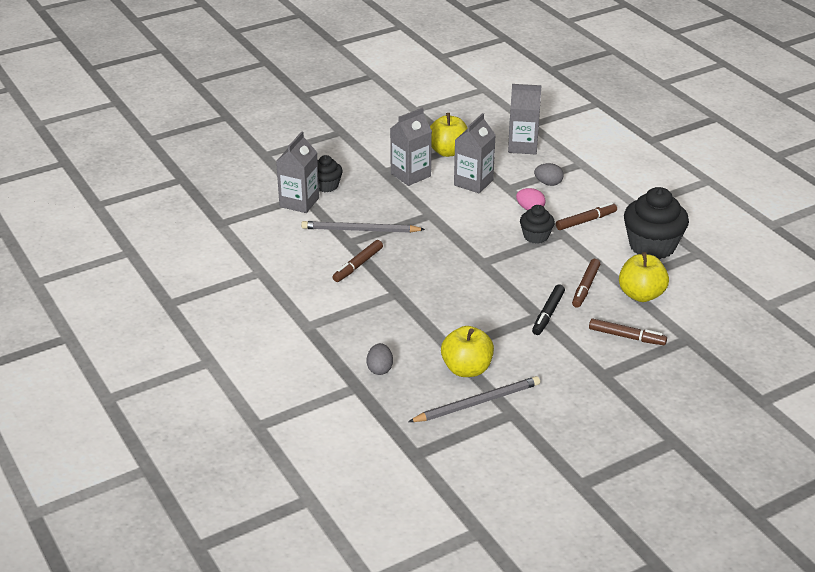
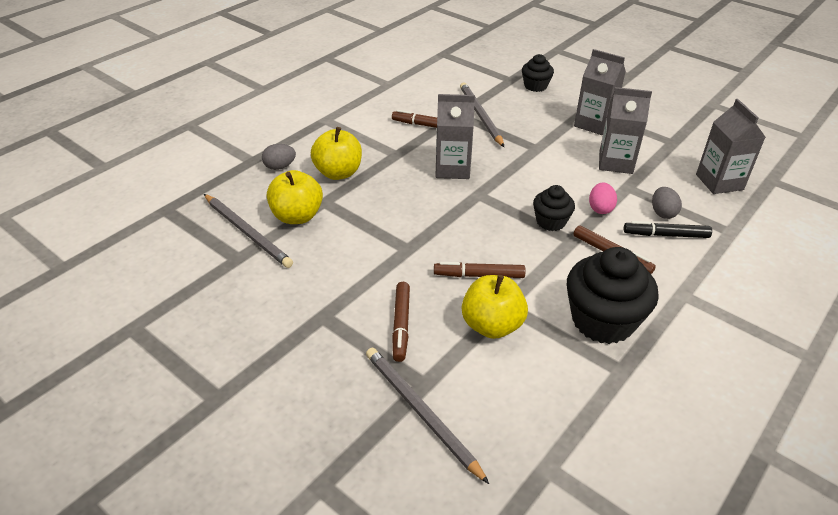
camera: 70 degrees right, 5 degrees up
grey carton [276,131,319,213] -> grey carton moved to [435,94,475,179]
yellow apple [430,113,468,157] -> yellow apple moved to [311,127,362,180]
black marker [532,284,565,335] -> black marker moved to [624,221,712,238]
none -> grey pencil [366,348,489,484]

